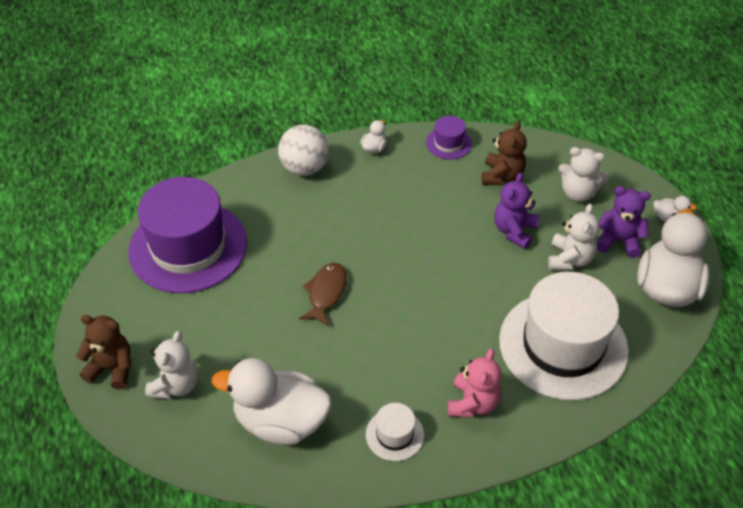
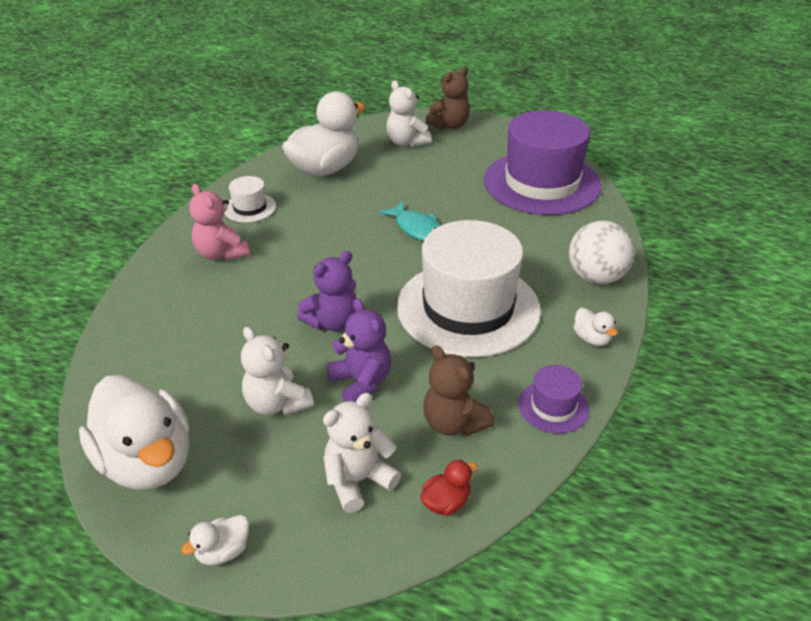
camera: 125 degrees right, 10 degrees down
brown fish [299,263,347,326] -> turquoise fish [379,201,441,241]
white hat [499,272,629,400] -> white hat moved to [397,220,541,357]
purple teddy bear [597,186,651,258] -> purple teddy bear moved to [297,251,356,331]
none -> red duck [420,460,477,515]

